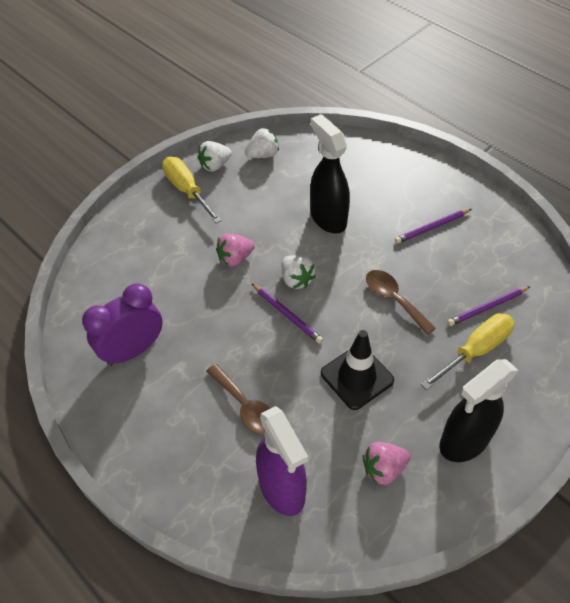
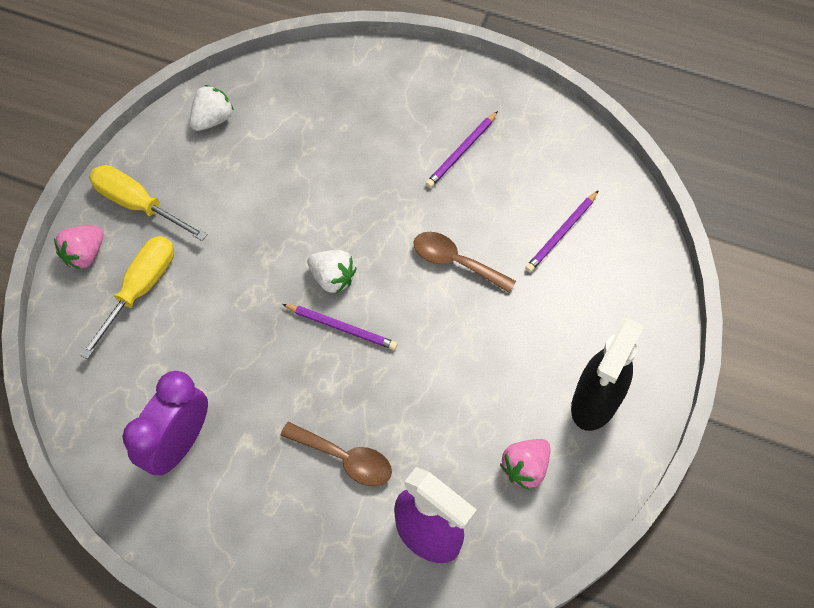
camera: 25 degrees left, 10 degrees up
white strawberry [197,141,232,172] -> none
pink strawberry [216,233,255,267] -> pink strawberry moved to [54,226,103,270]
black spray bottle [310,114,350,233] -> none
black traffic cone [321,330,394,410] -> none
yellow screwdriver [421,313,515,390] -> yellow screwdriver moved to [80,236,174,359]

